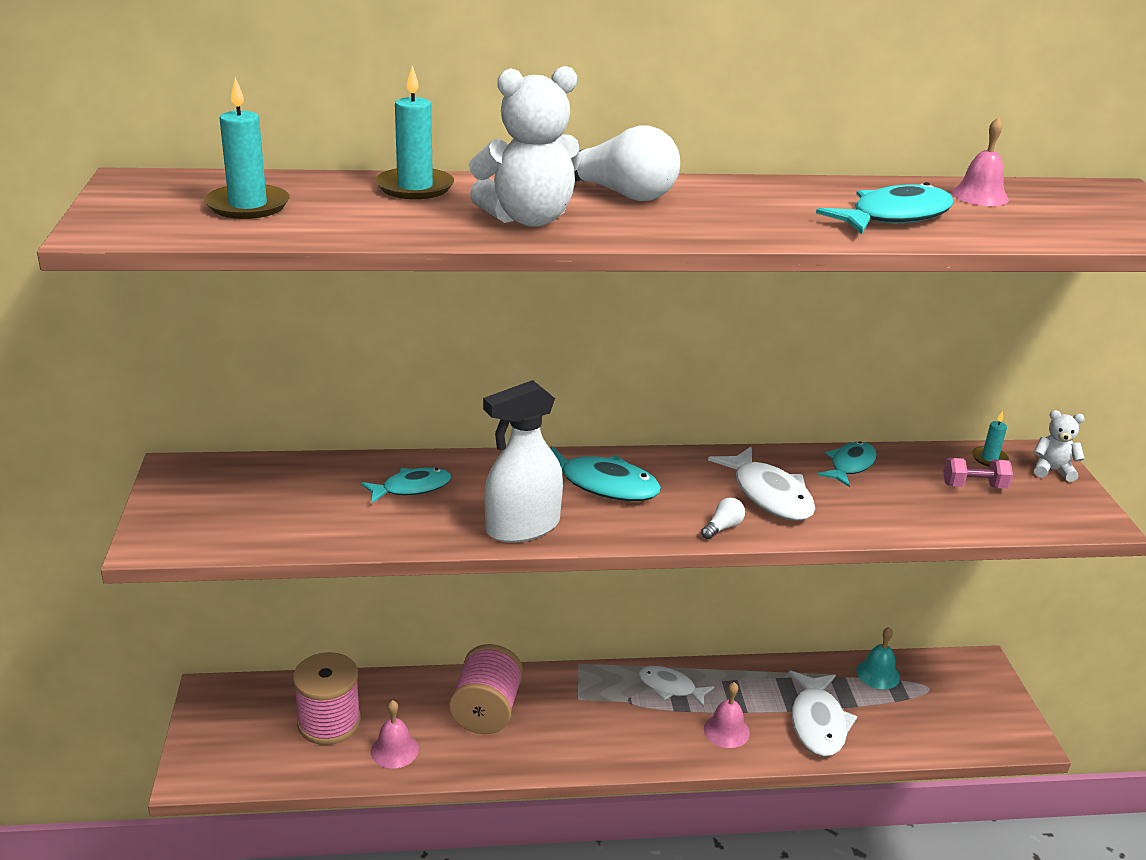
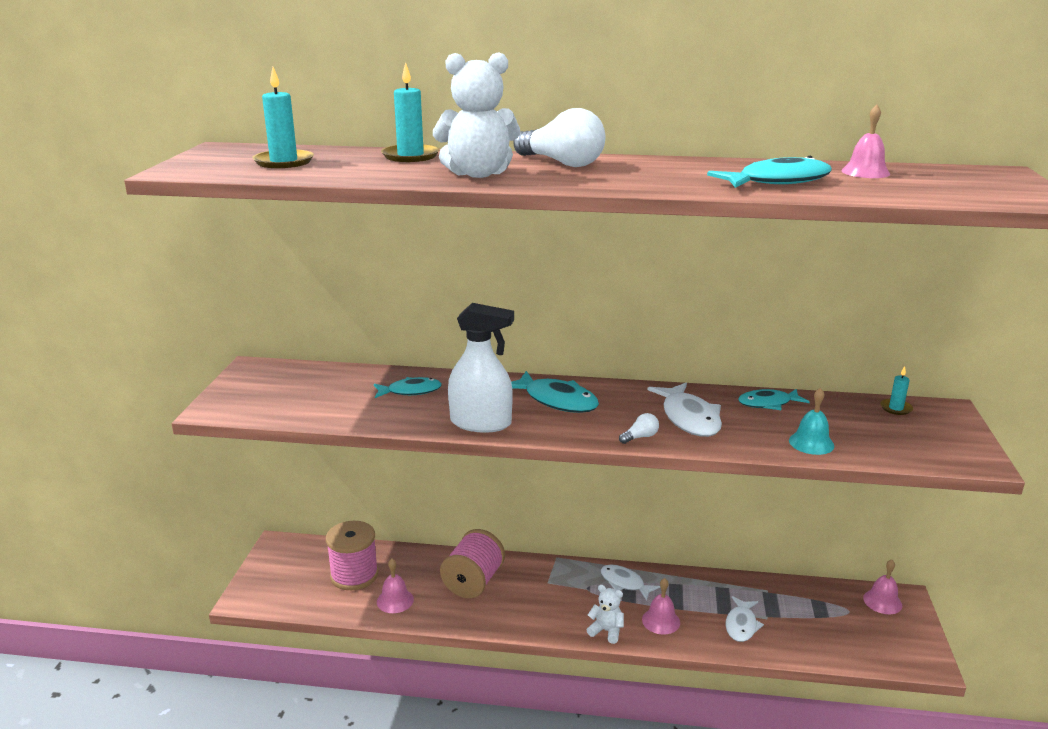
camera: 15 degrees right, 5 degrees down
white spray bottle [483,380,563,543] -> white spray bottle turned 150 degrees counterclockwise [448,303,514,433]
white fish [789,671,858,757] -> white fish [725,596,764,642], size x0.66
turquoise fish [817,441,877,487] -> turquoise fish turned 150 degrees counterclockwise [738,389,810,410]
turquoise bell [856,627,900,689] -> turquoise bell moved to [789,388,834,455]
pink dumbbell [943,458,1013,488] -> none
white teddy bear [1033,410,1085,482] -> white teddy bear moved to [587,585,624,644]
none -> pink bell [863,560,902,614]

